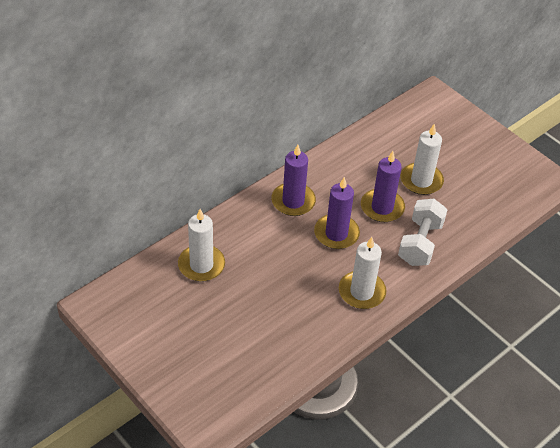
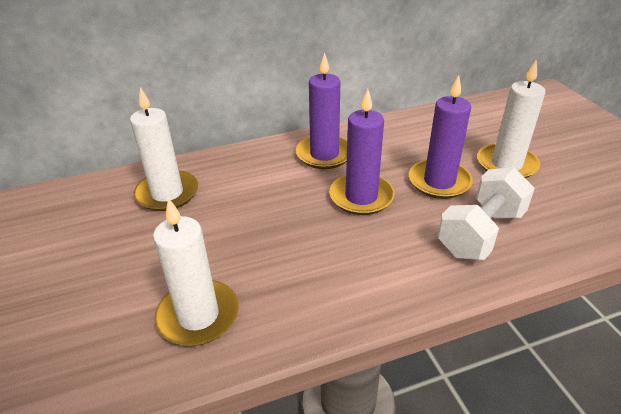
camera: 25 degrees right, 10 degrees down
white candle [339,237,386,309] -> white candle moved to [153,198,239,346]

